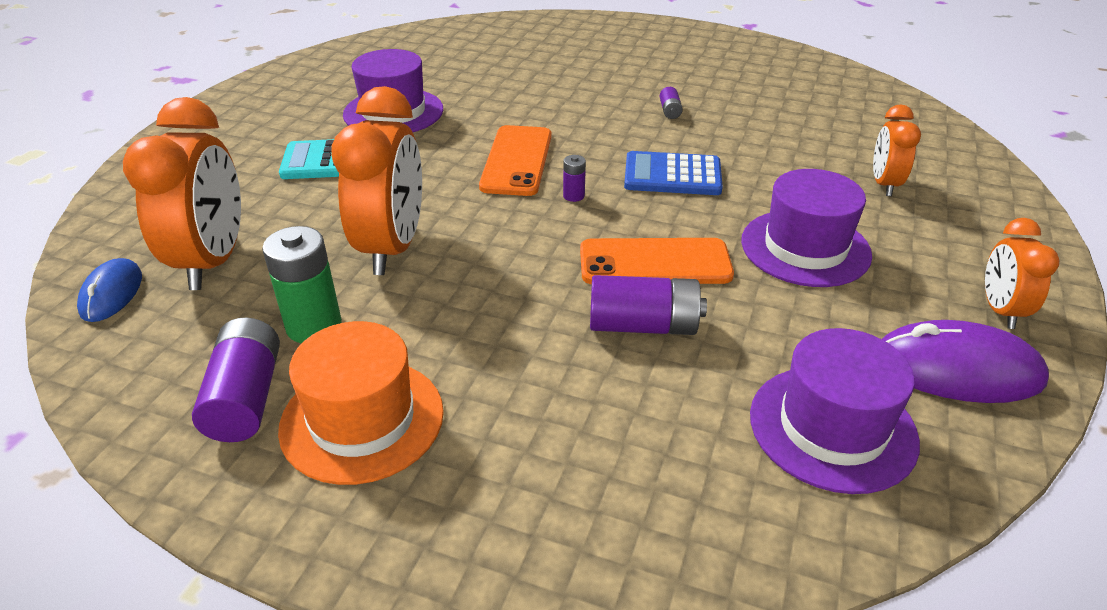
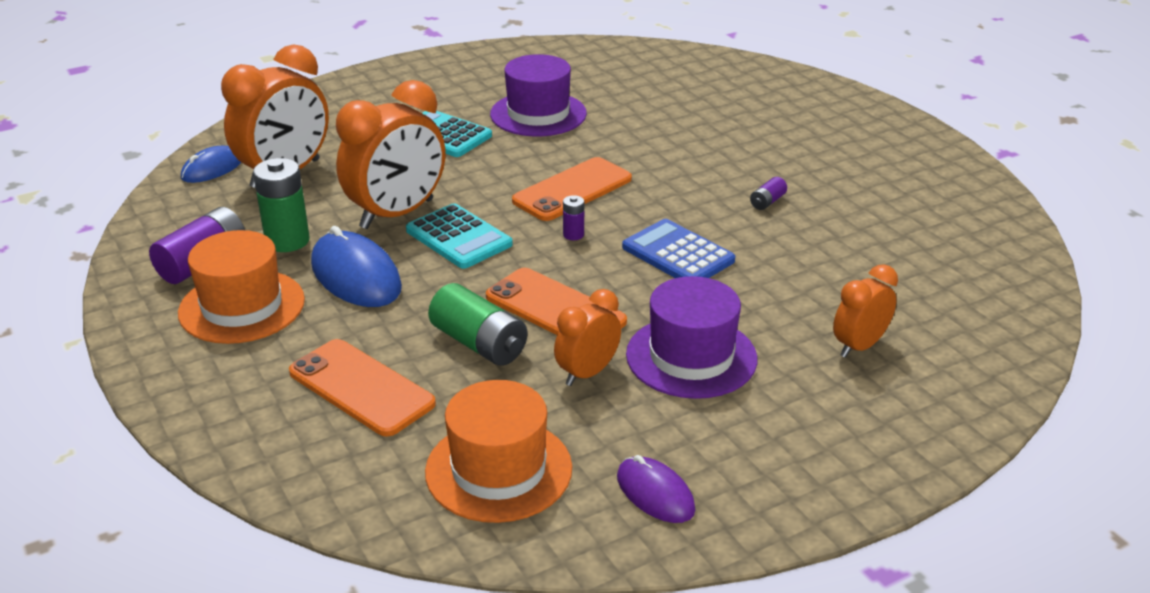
camera: 40 degrees right, 5 degrees down
purple battery [590,275,707,335] -> green battery [428,283,527,366]
purple hat [750,328,920,494] -> orange hat [425,380,572,523]
purple mouse [882,320,1049,403] -> purple mouse [617,455,696,523], size x0.61
orange clock [985,218,1060,329] -> orange clock moved to [554,289,621,386]
none -> orange phone [289,339,436,437]
none -> blue mouse [311,226,402,307]
none -> turquoise calculator [406,203,513,269]

